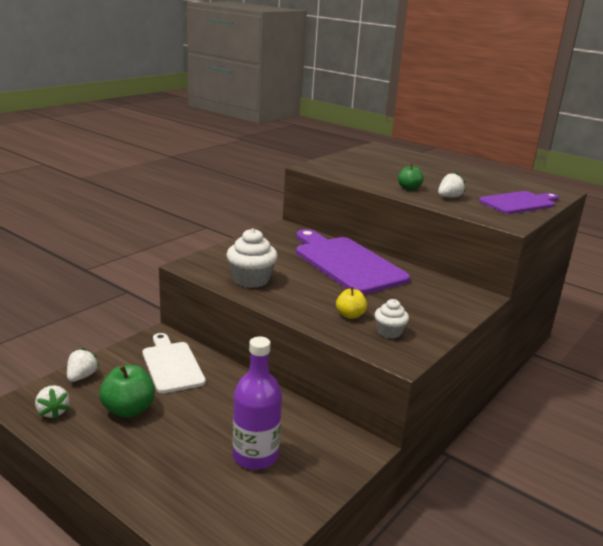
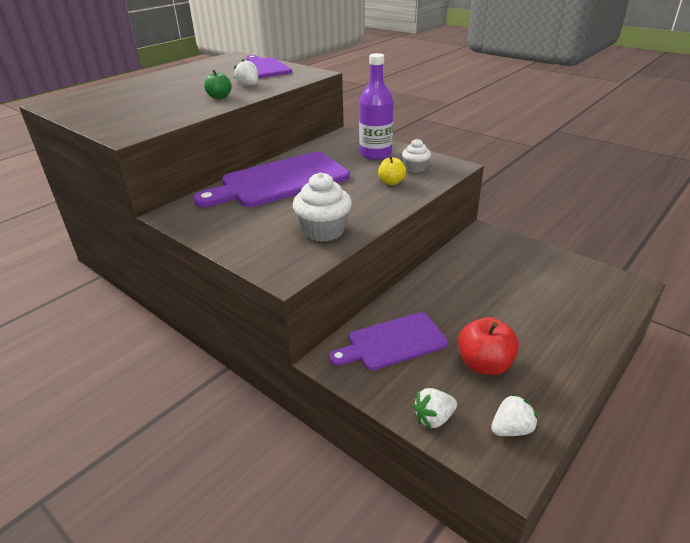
camera: 85 degrees left, 10 degrees up
white strawberry [67,348,99,382] -> white strawberry turned 45 degrees counterclockwise [413,388,457,429]
green apple [99,365,155,418] -> red apple [458,317,519,375]
white cutting board [143,333,206,393] -> purple cutting board [329,312,448,370]
purple bottle [232,336,282,470] -> purple bottle moved to [359,53,394,160]

